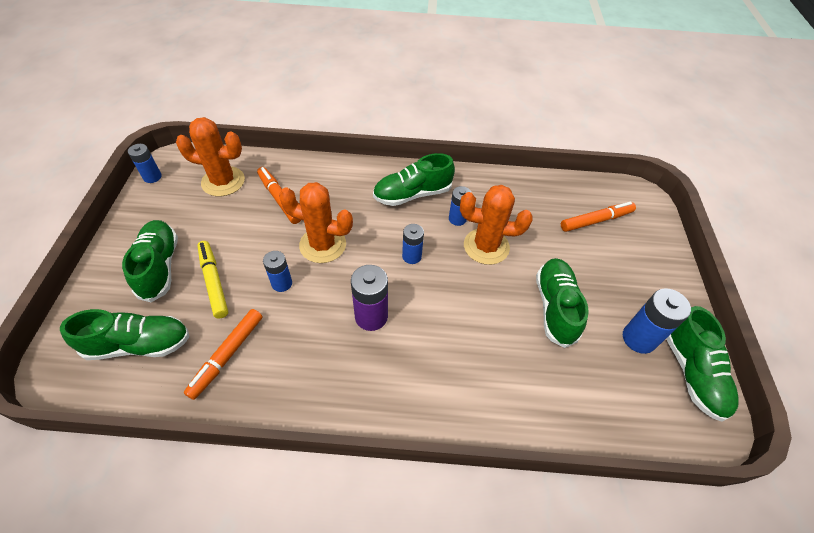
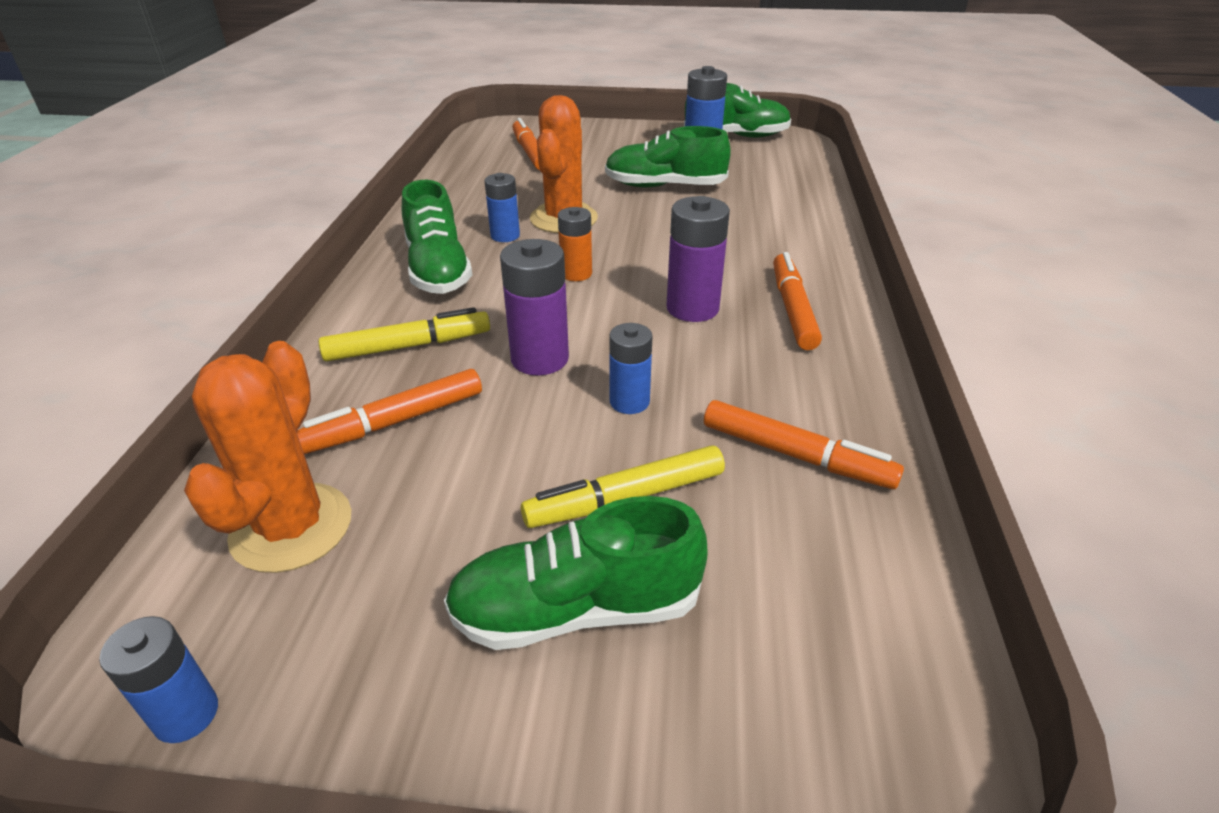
camera: 85 degrees left, 15 degrees down
green shoe [60,309,189,360] -> none
orange cactus [279,182,353,263] -> purple battery [500,239,569,375]
blue battery [402,224,424,264] -> orange battery [558,207,592,281]
none -> yellow marker [319,307,490,361]
none -> orange marker [773,252,822,350]

